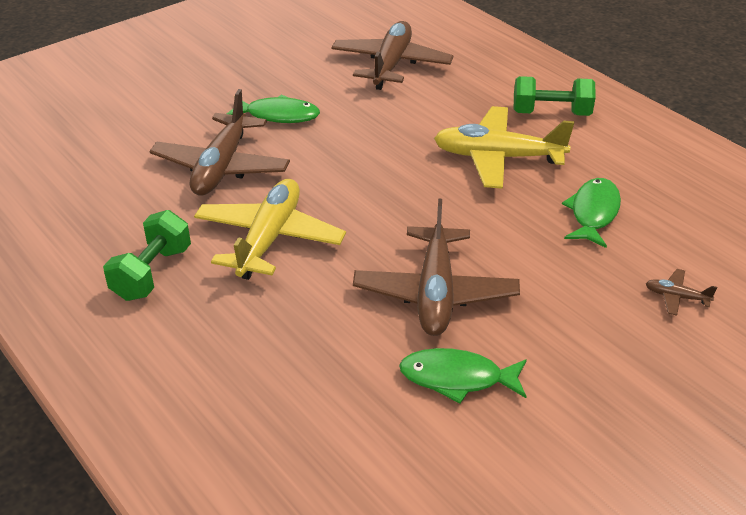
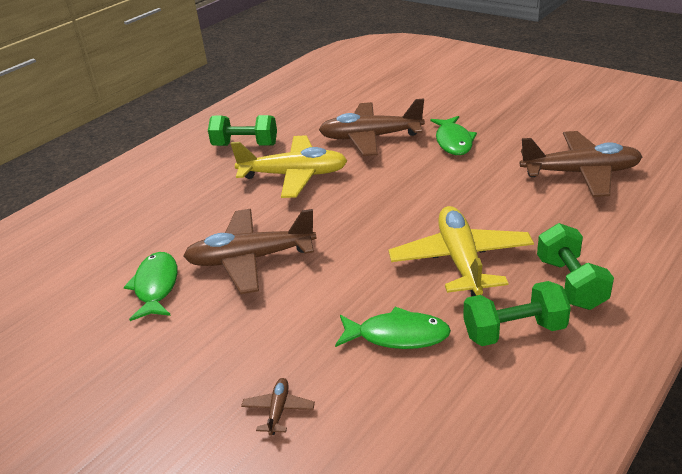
camera: 80 degrees right, 5 degrees down
none -> green dumbbell [463,281,571,346]

